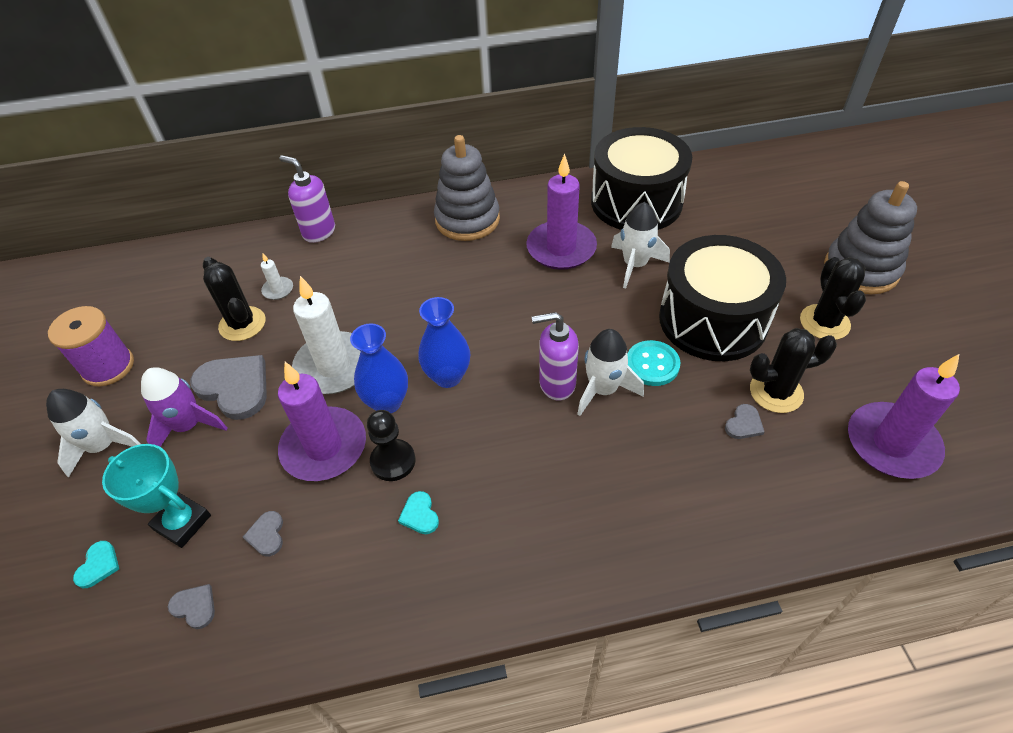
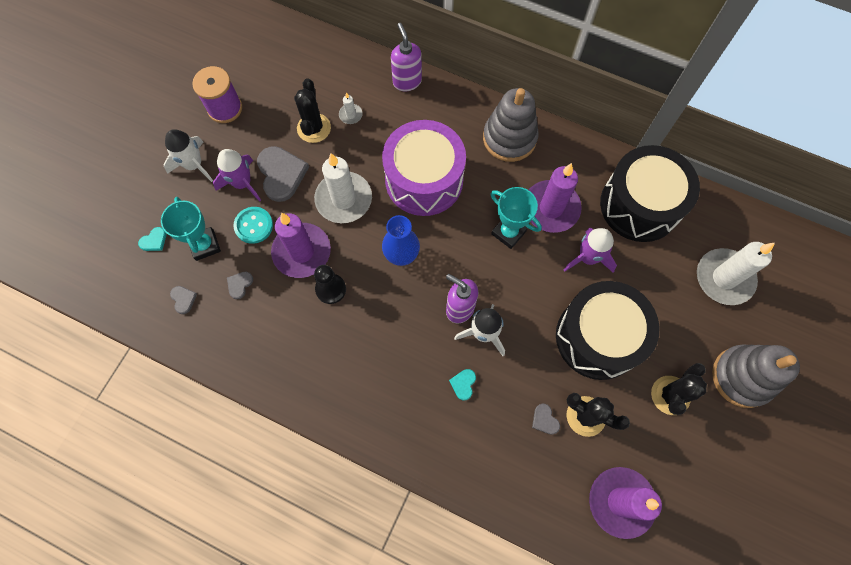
camera: 35 degrees right, 20 degrees up
blue vase [350,323,408,413] -> none
turquoise heart [398,491,439,534] -> turquoise heart moved to [449,369,476,401]
white rocket [611,202,670,288] -> purple rocket [564,228,617,273]
turquoise button [627,340,681,386] -> turquoise button moved to [233,207,273,244]
grey heart [725,404,764,439] -> grey heart turned 75 degrees clockwise [532,404,560,435]
none -> purple drum [382,120,466,216]
none -> turquoise trophy [490,187,542,249]
none -> white candle [697,242,775,305]

